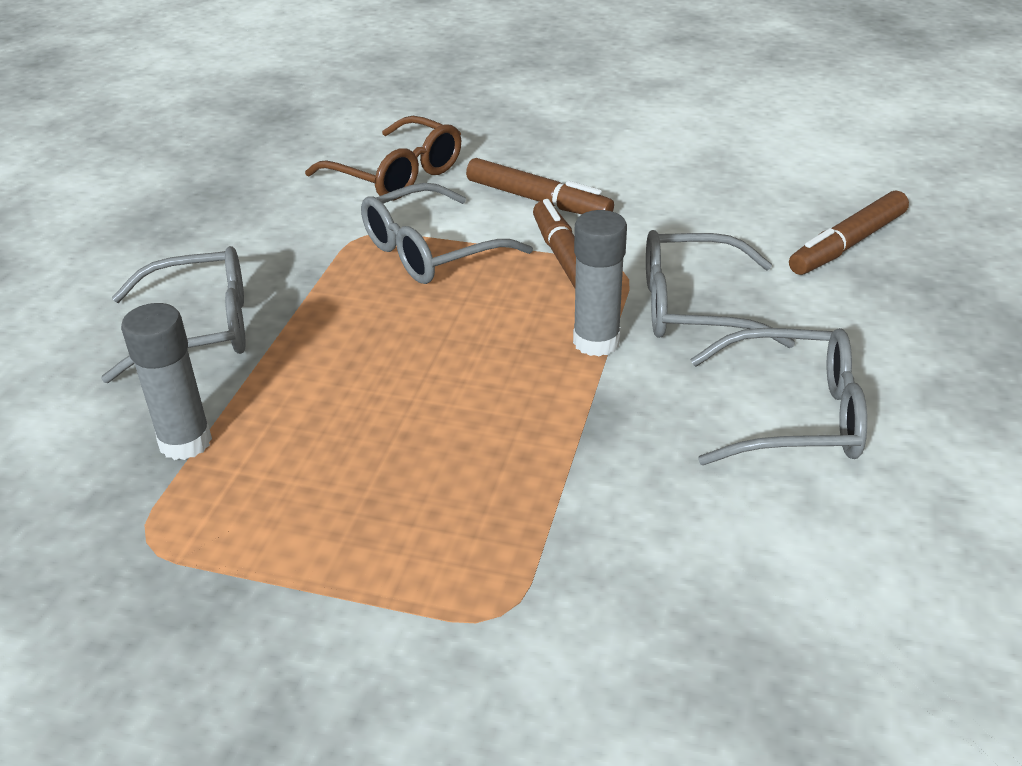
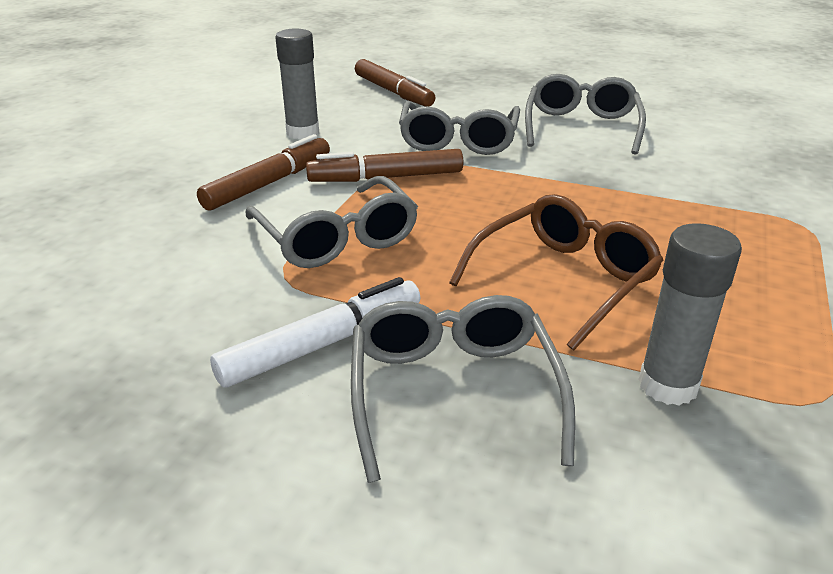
camera: 85 degrees left, 5 degrees down
brown glasses [305,116,461,200] -> brown glasses moved to [449,194,664,351]
grey glue stick [573,210,627,356] -> grey glue stick moved to [275,28,319,139]
none -> white marker [210,277,420,387]

